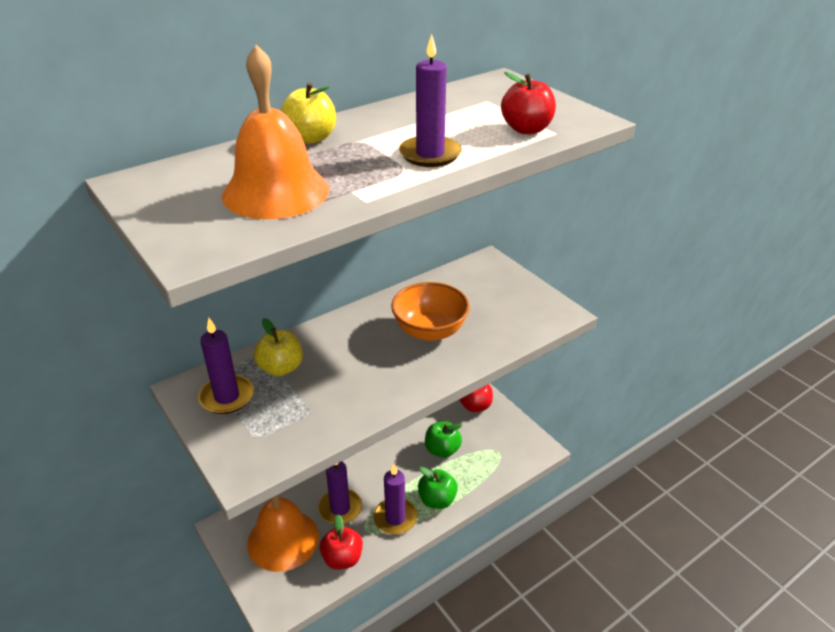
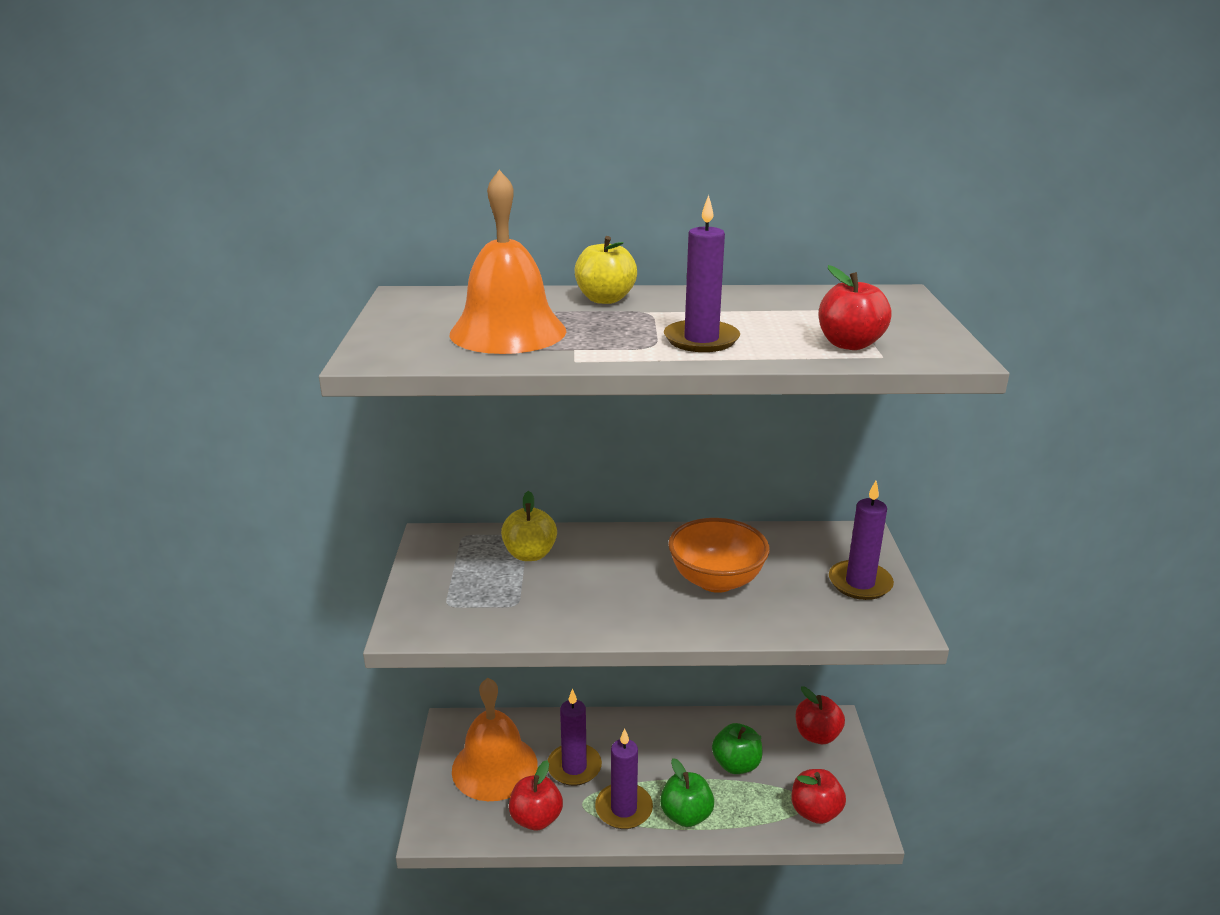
camera: 35 degrees right, 10 degrees down
purple candle [198,318,254,414] -> purple candle moved to [829,481,894,600]
none -> red apple [792,769,846,824]

